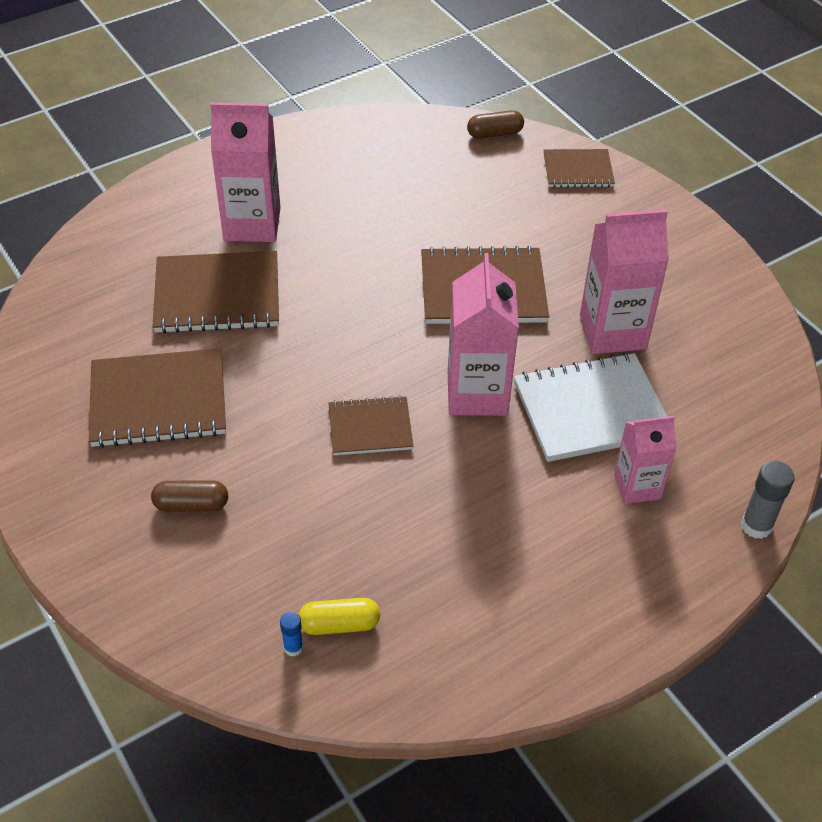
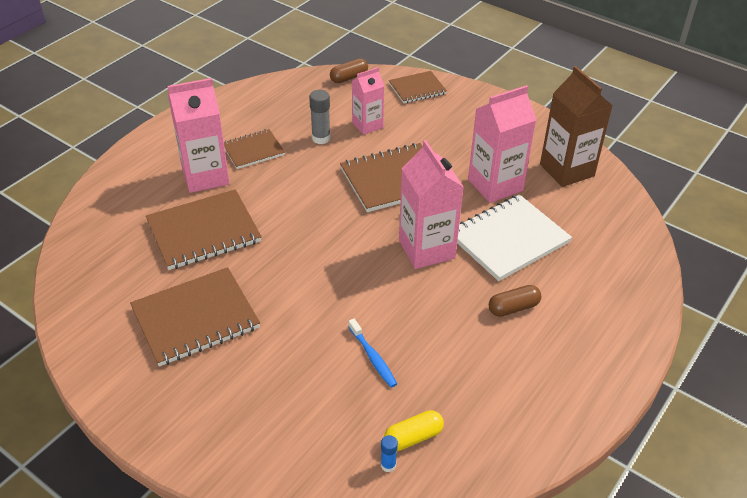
camera: 20 degrees left, 5 degrees down
brown capsule [151,480,228,512] -> brown capsule moved to [489,285,541,317]
brown notebook [328,395,414,455] -> brown notebook moved to [224,129,285,169]
pink carton [614,416,677,504] -> pink carton moved to [352,67,384,135]
grey glue stick [741,461,795,539] -> grey glue stick moved to [309,90,331,144]
none -> blue toothbrush [348,319,397,388]
none -> brown carton [540,66,613,187]

